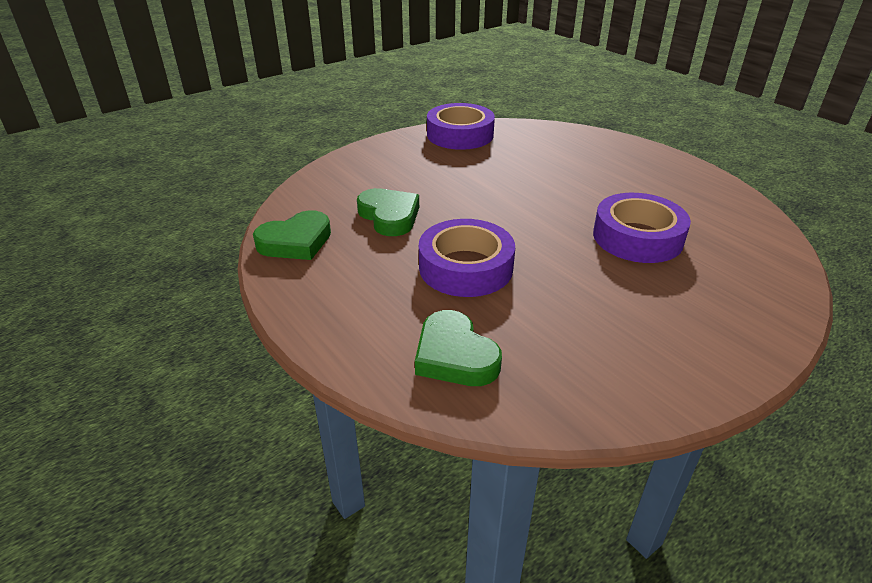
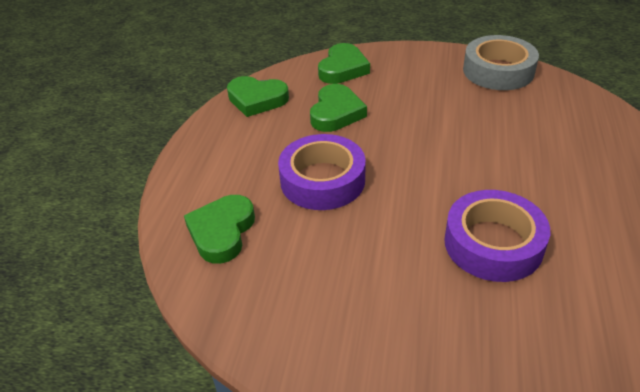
camera: 50 degrees right, 5 degrees up
purple tape [427,103,495,150] -> grey tape [463,35,539,90]
none -> green heart [318,43,370,84]

